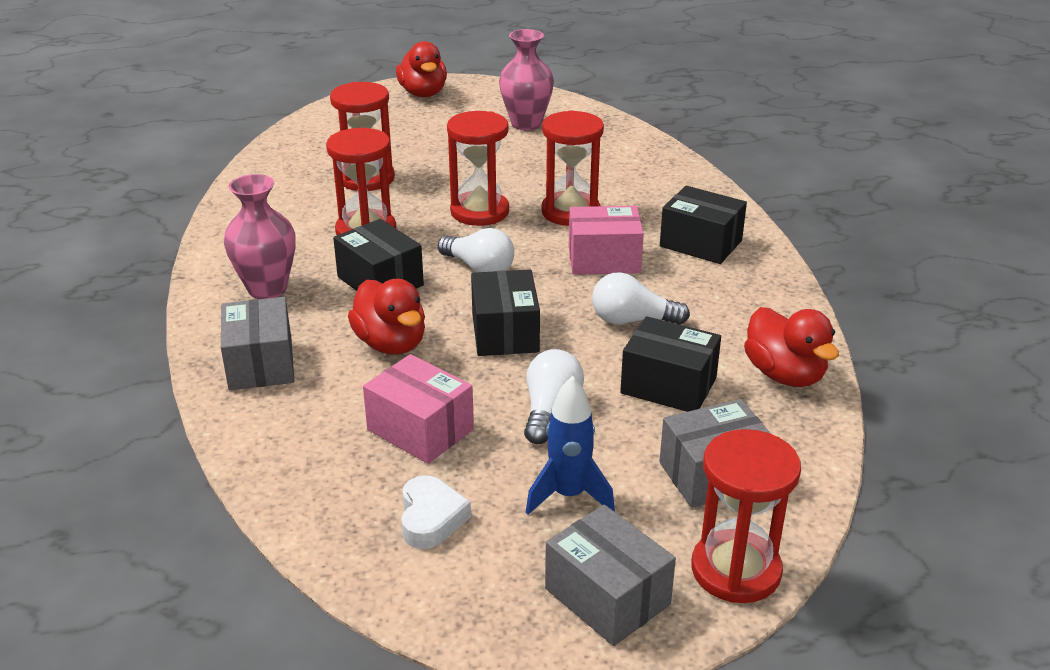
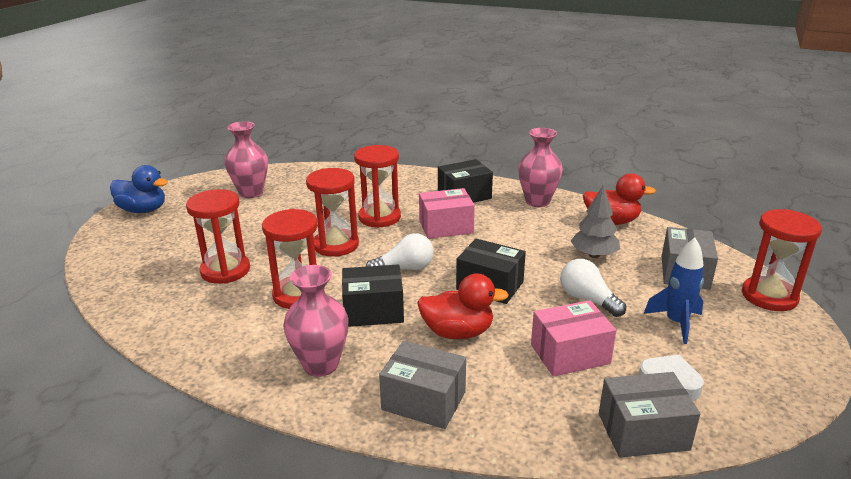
camera: 55 degrees left, 5 degrees down
red duck [396,41,447,97] -> blue duck [110,165,168,213]
grey box [545,505,676,646] -> grey box moved to [599,372,700,458]
pink box [569,206,644,275] -> pink box turned 45 degrees clockwise [419,188,475,239]
white light bulb [592,272,690,325] -> none
black box [620,316,721,412] -> grey tree [571,185,620,258]
none -> pink vase [518,128,563,207]

